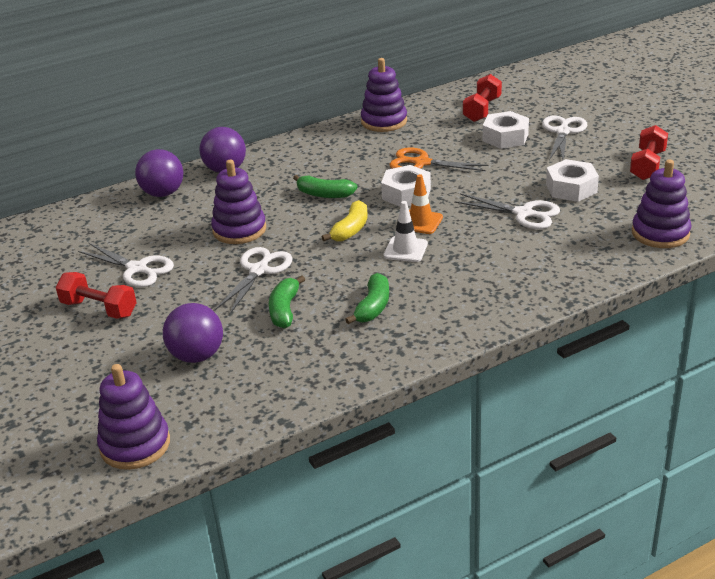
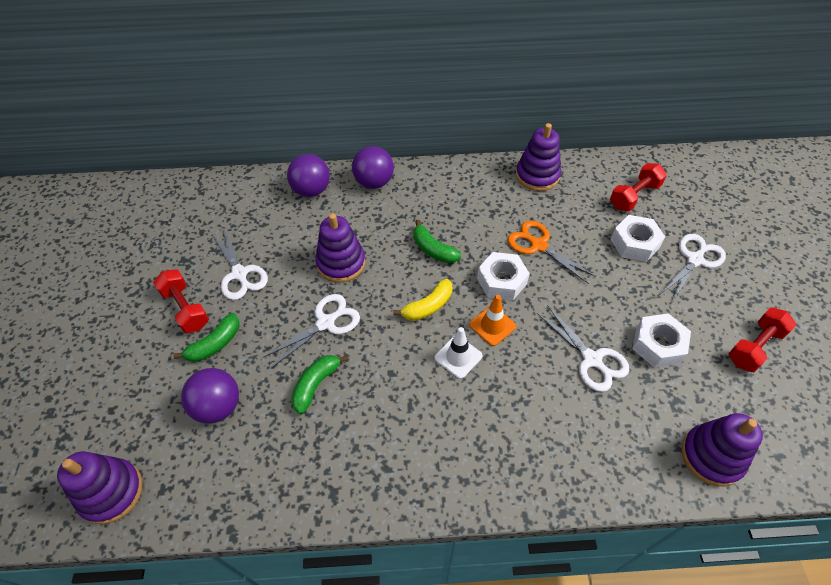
camera: 25 degrees right, 20 degrees up
green banana [345,273,389,324] -> green banana moved to [173,313,239,362]

